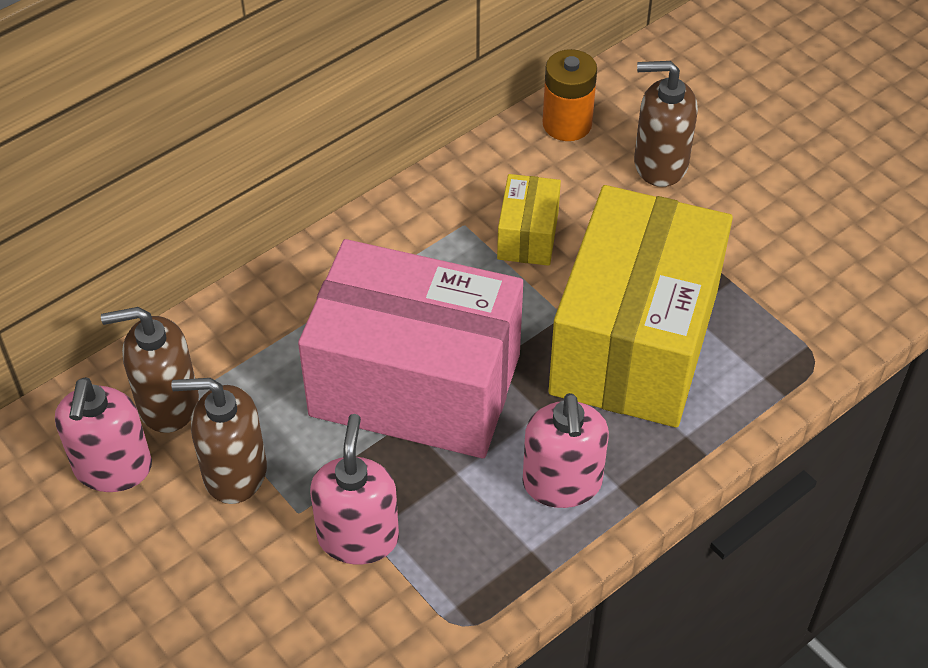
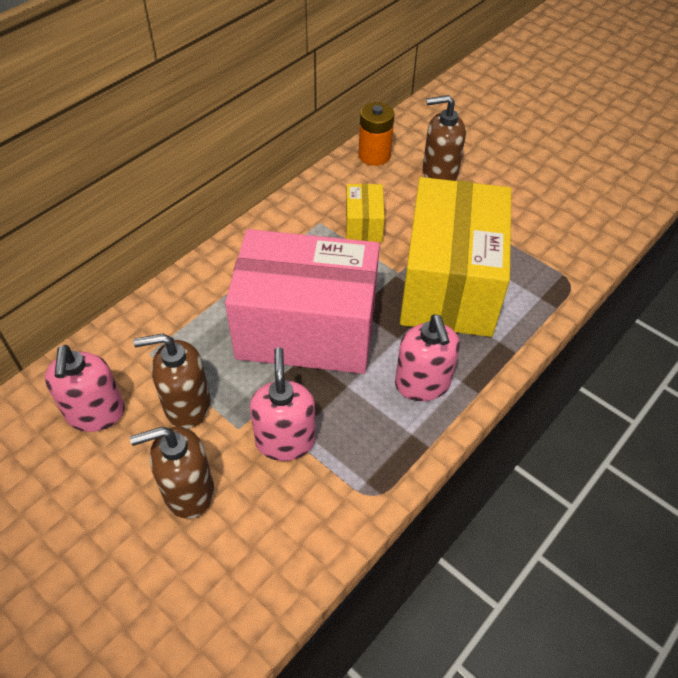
camera: 10 degrees left, 0 degrees up
brown soap dispenser [101,307,199,433] -> brown soap dispenser moved to [130,426,214,519]

